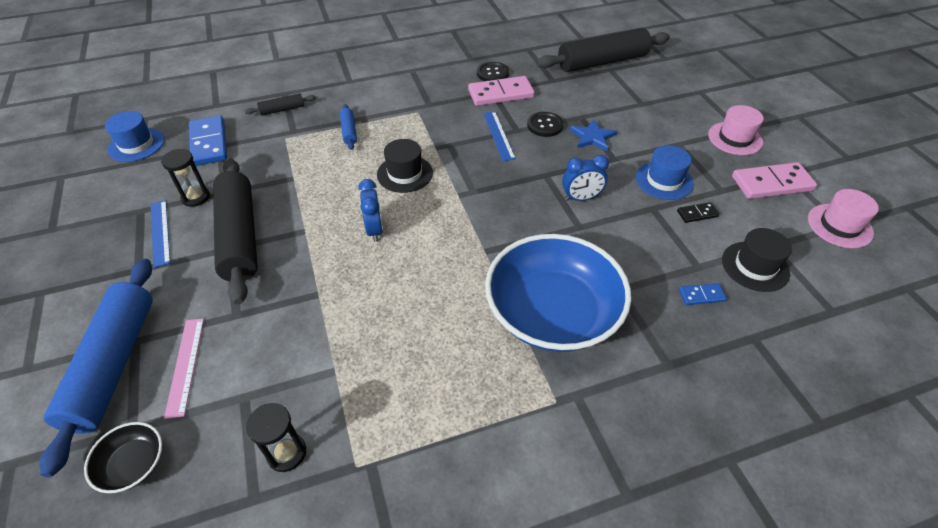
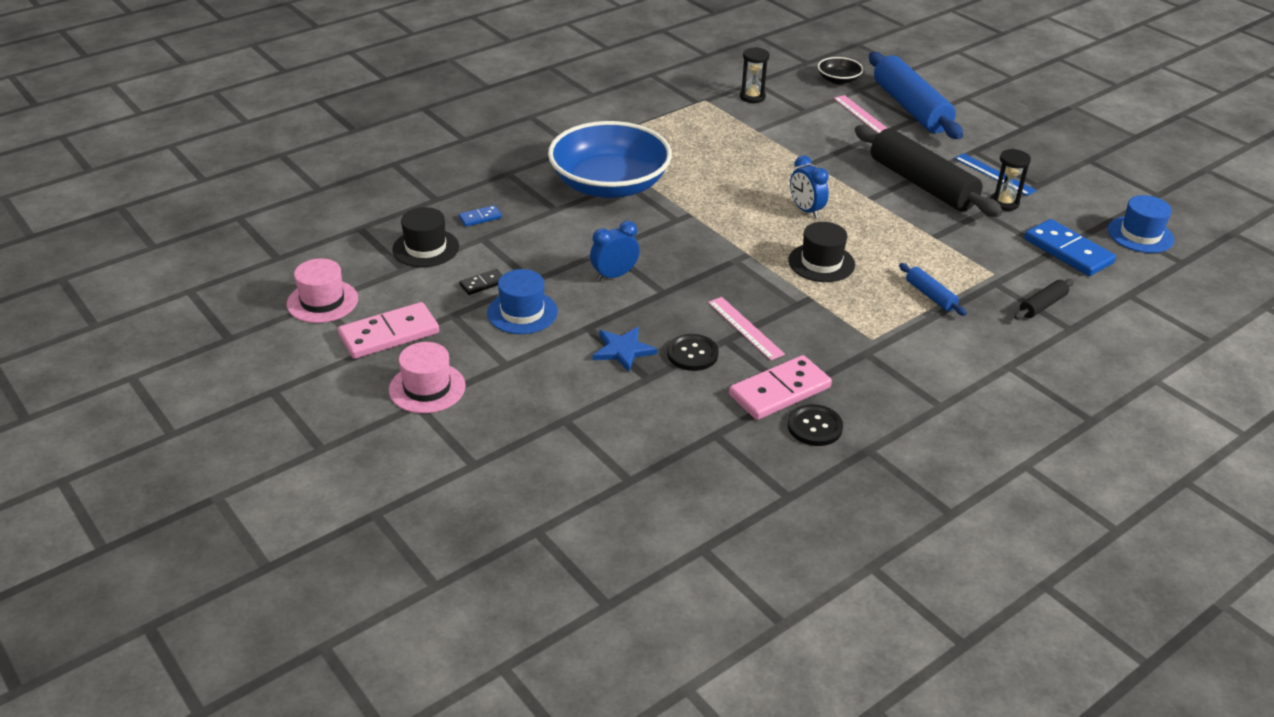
camera: 160 degrees right, 10 degrees down
blue ruler [483,111,516,161] -> pink ruler [708,297,785,360]
black rolling pin [537,28,670,72] -> none

